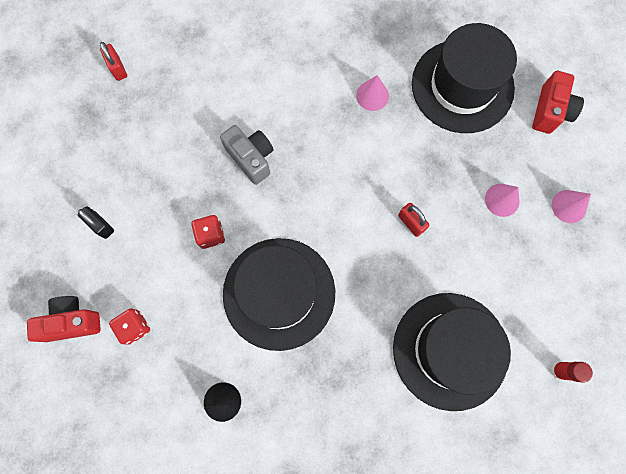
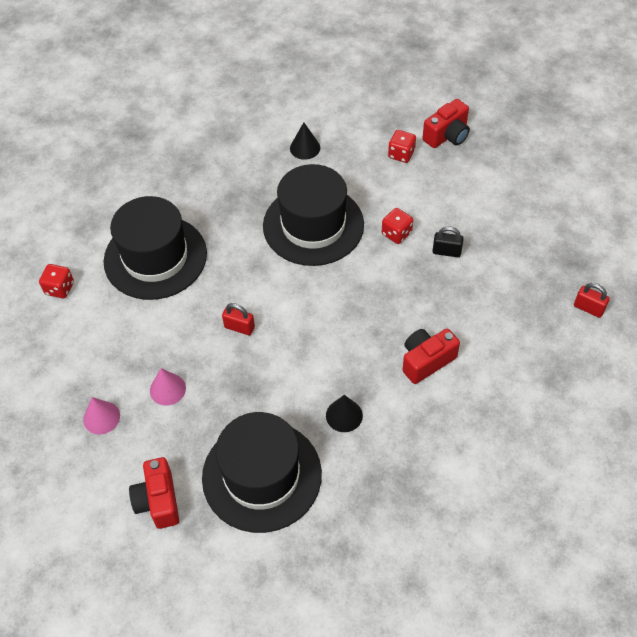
camera: 150 degrees right, 20 degrees down
black padlock [78,206,114,239] -> black padlock moved to [432,227,464,257]
grey camera [220,125,274,185] -> none
pink cone [356,75,389,111] -> black cone [326,395,363,432]
red glue stick [551,361,593,383] -> red dice [39,264,74,298]
none -> red camera [402,328,460,384]

